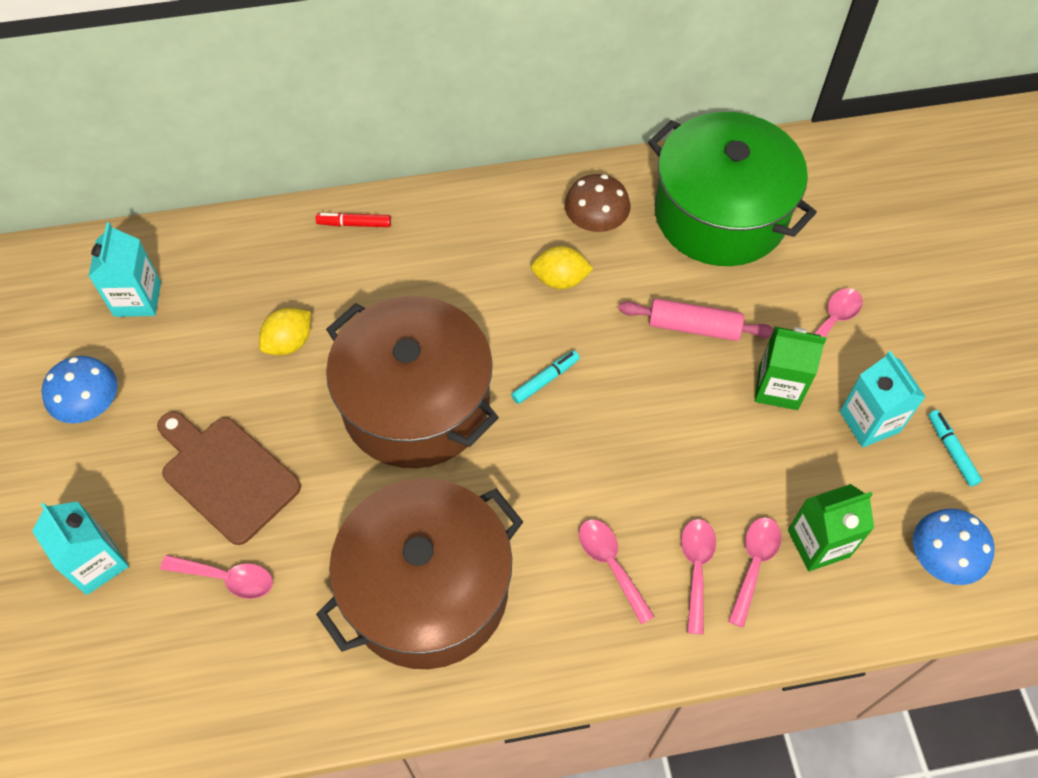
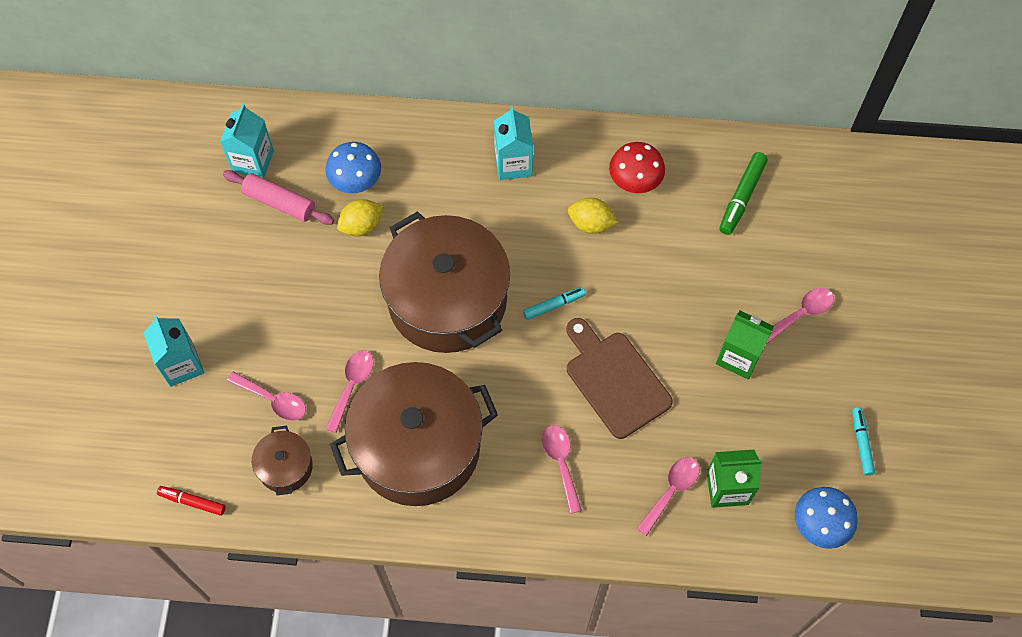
camera: 15 degrees right, 5 degrees up
blue mushroom [42,356,118,424] -> blue mushroom moved to [326,142,381,193]
brown cutting board [157,411,301,545] -> brown cutting board moved to [566,318,673,439]
red marker [316,213,391,227] -> red marker moved to [157,486,226,516]
brown mushroom [564,174,630,232] -> red mushroom [609,142,665,193]
pink rolling pin [619,299,774,341] -> pink rolling pin moved to [223,170,334,225]
green pot [648,112,817,266] -> green marker [719,152,768,235]
pink spoon [681,519,716,635] -> pink spoon moved to [325,350,374,433]
turquoise carton [840,351,926,447] -> turquoise carton moved to [494,106,533,180]
none -> brown pot [252,425,313,495]

